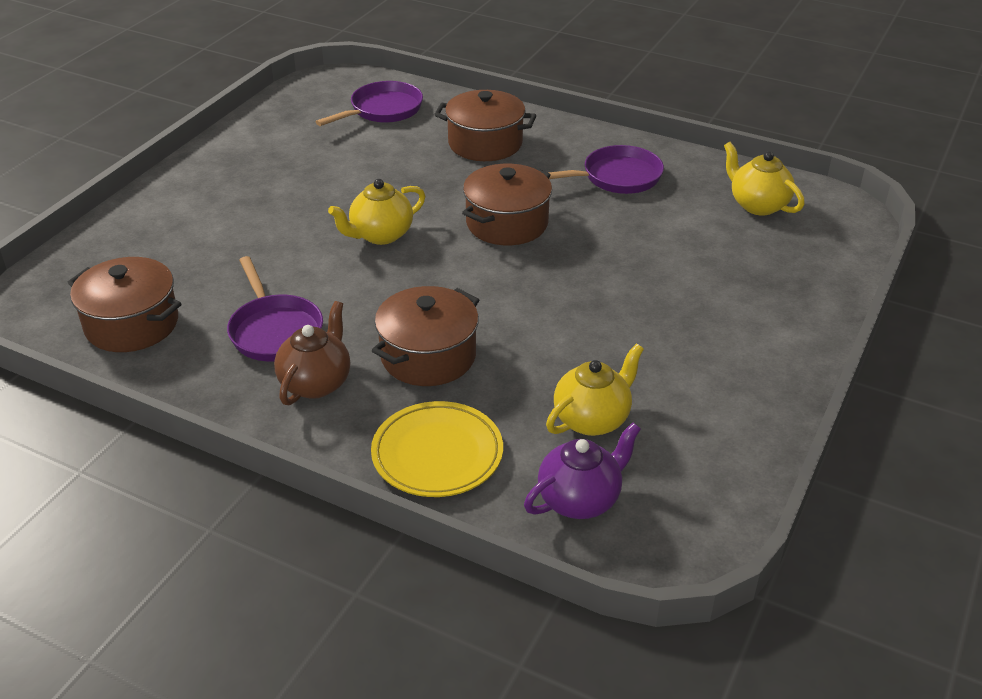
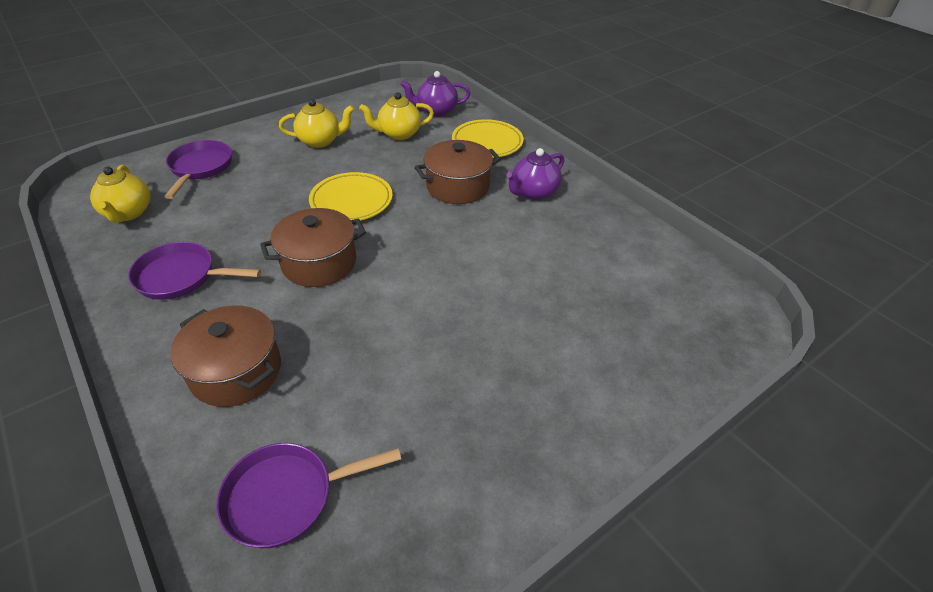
camera: 155 degrees left, 5 degrees up
brown pot [68,257,181,352] -> none
purple pan [227,256,323,361] -> purple pan moved to [164,140,232,199]
brown teapot [274,301,350,405] -> purple teapot [506,148,564,200]
yellow teapot [328,179,425,245] -> yellow teapot moved to [279,99,354,148]
none -> yellow plate [309,172,393,221]

